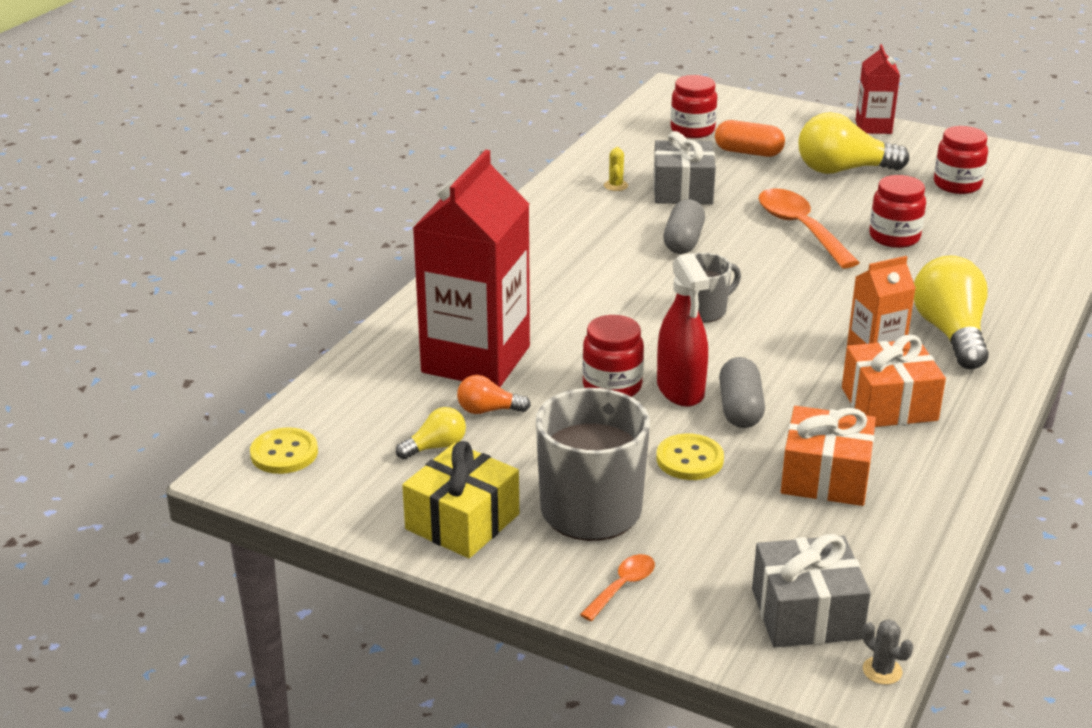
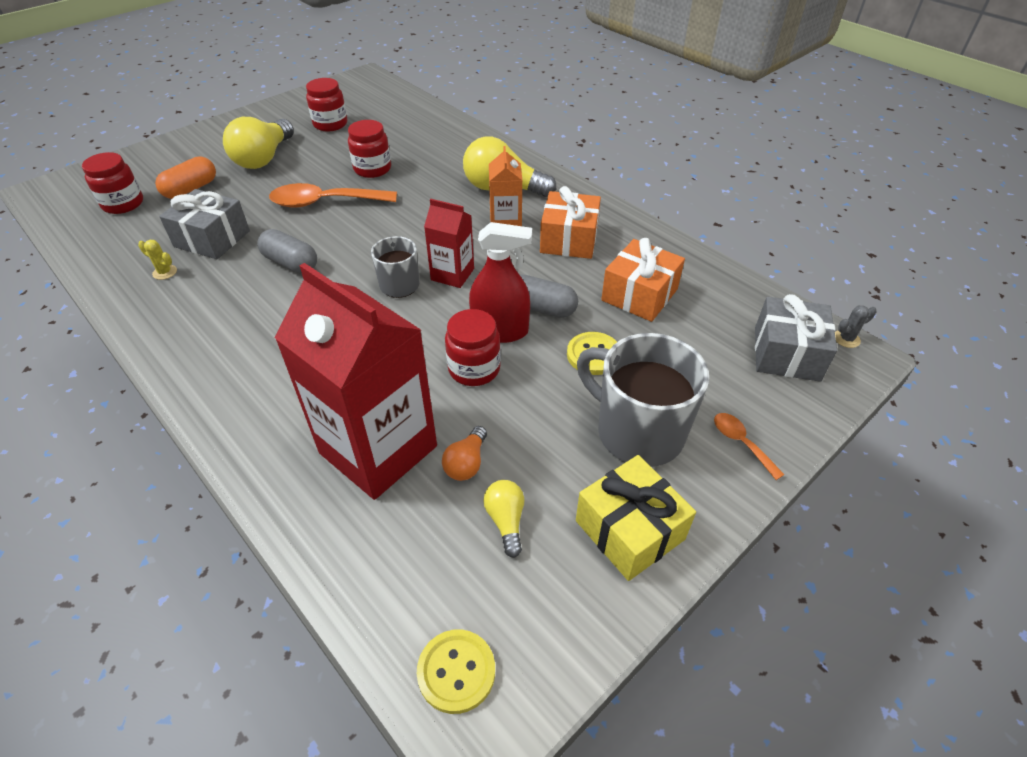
camera: 70 degrees left, 15 degrees up
red carton [856,44,900,134] -> red carton moved to [424,199,474,288]

